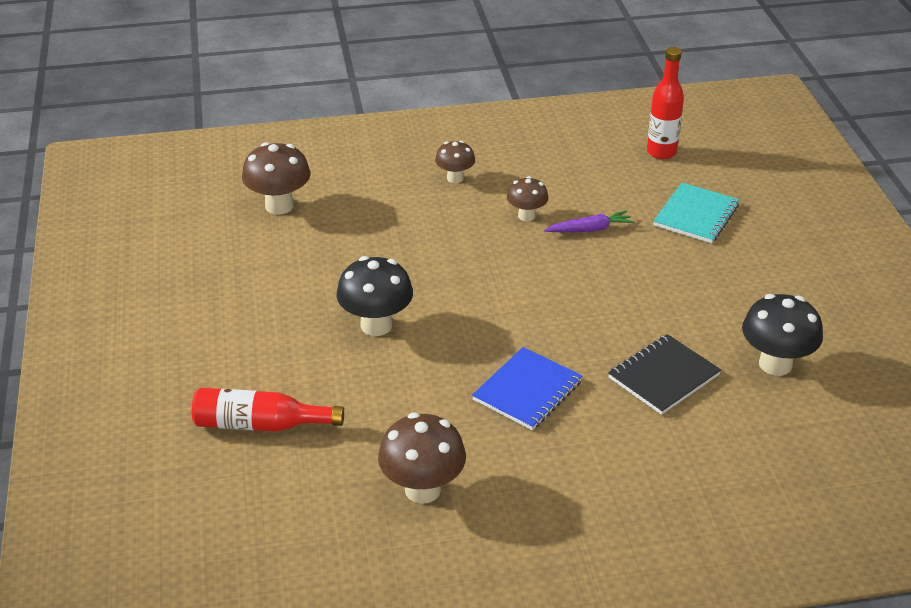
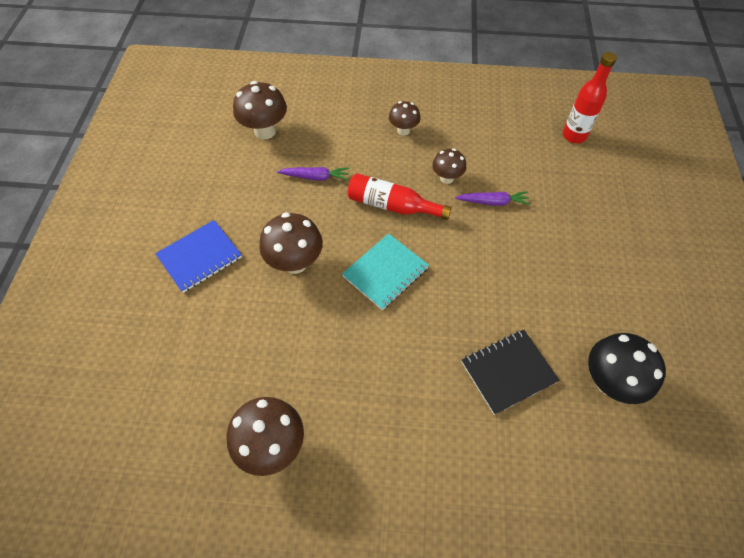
camera: 15 degrees right, 20 degrees up
red bottle [192,388,344,432] -> red bottle moved to [348,173,452,220]
black mushroom [337,256,413,336] -> brown mushroom [259,212,323,274]
blue notebook [472,347,582,430] -> blue notebook moved to [155,220,242,293]
turquoise notebook [653,182,739,243] -> turquoise notebook moved to [342,233,429,310]
none -> purple carrot [277,167,349,181]

